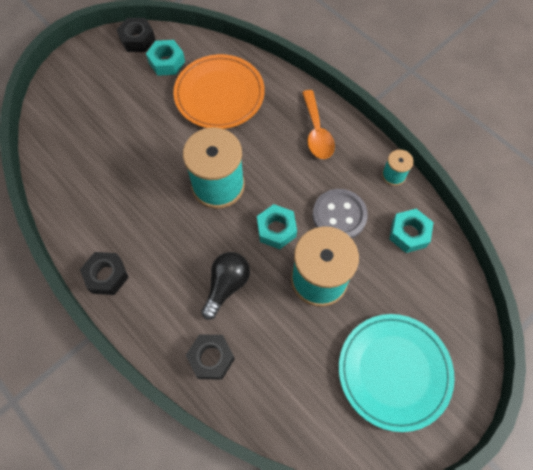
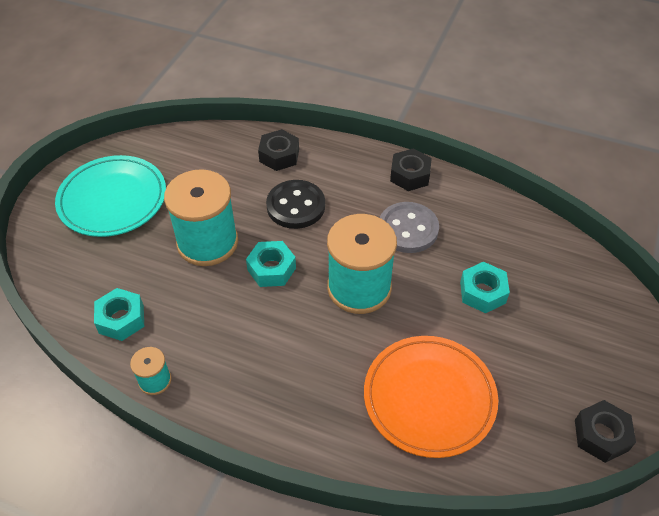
camera: 155 degrees right, 15 degrees down
turquoise nut [146,40,185,76] -> turquoise nut moved to [460,262,510,313]
black light bulb [201,252,250,320] -> black button [266,180,325,229]
orange spoon [302,90,335,159] -> none
grey button [313,189,368,238] -> grey button moved to [380,202,439,253]

